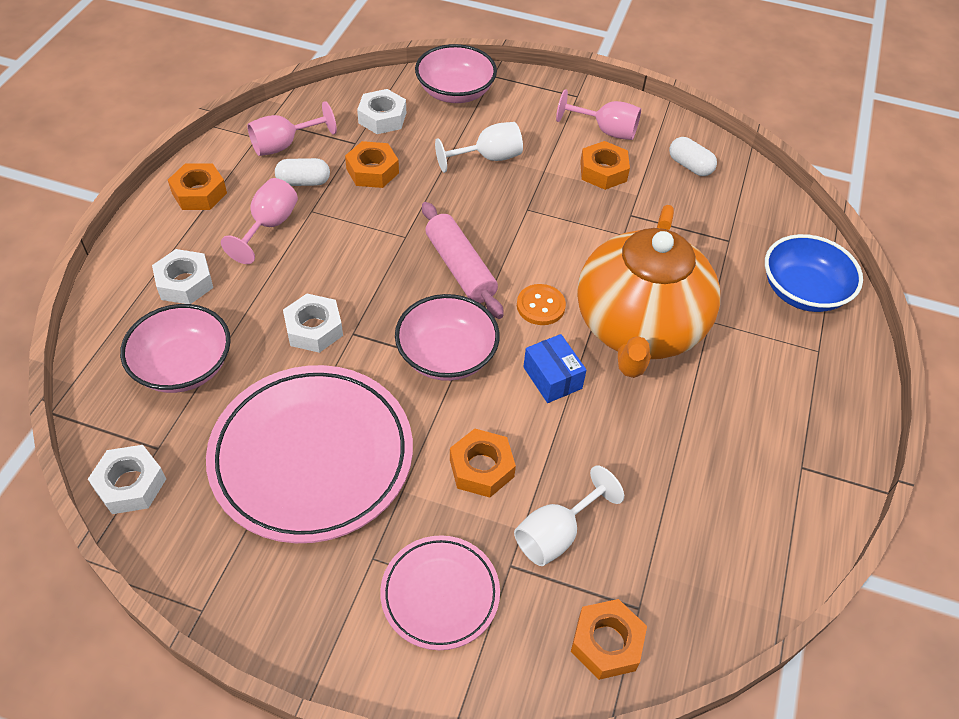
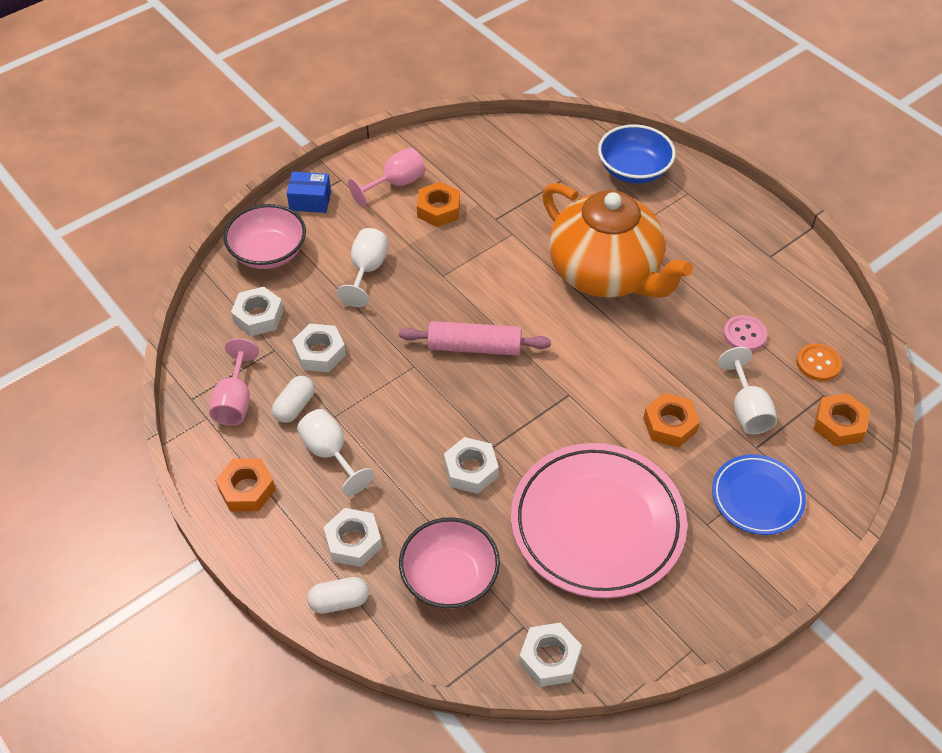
camera: 55 degrees left, 0 degrees up
pink goblet [221,178,298,264] -> white goblet [297,409,374,496]
orange nut [345,141,399,188] -> white nut [292,324,346,372]
pink plate [380,535,500,650] -> blue plate [712,454,806,535]
pink bowl [395,294,500,381] -> none
orange button [517,284,566,325] -> orange button moved to [797,343,842,381]
blue box [523,334,587,403] -> blue box moved to [287,172,331,213]
white capsule [669,137,717,176] -> white capsule moved to [307,577,369,614]
none -> pink button [723,315,767,351]

